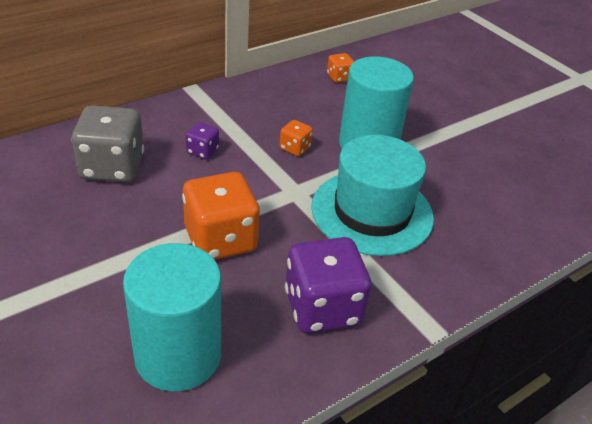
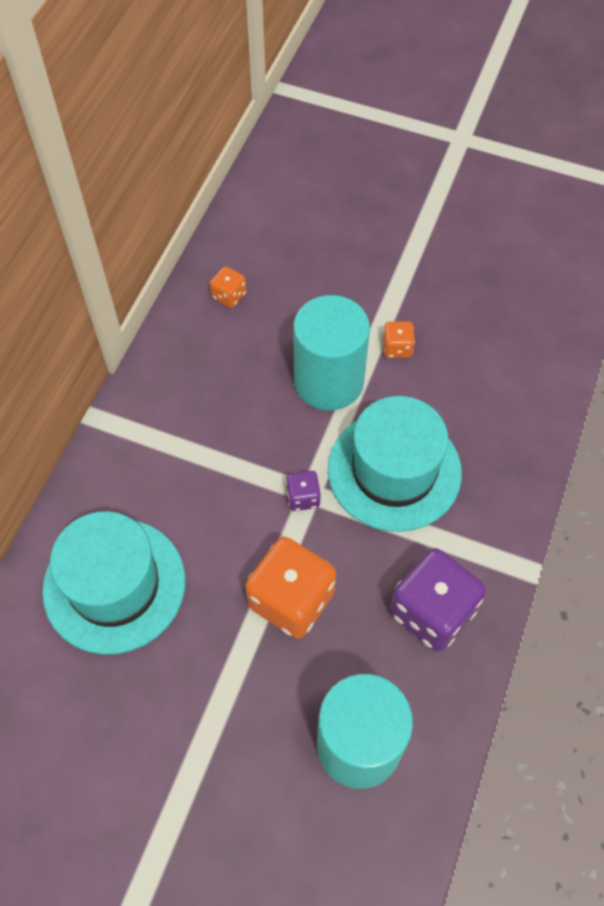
camera: 30 degrees left, 20 degrees up
grey dice [71,105,144,182] -> turquoise hat [42,512,186,655]
purple dice [186,122,219,159] -> purple dice moved to [286,471,321,511]
orange dice [279,120,313,156] -> orange dice moved to [383,321,415,358]

